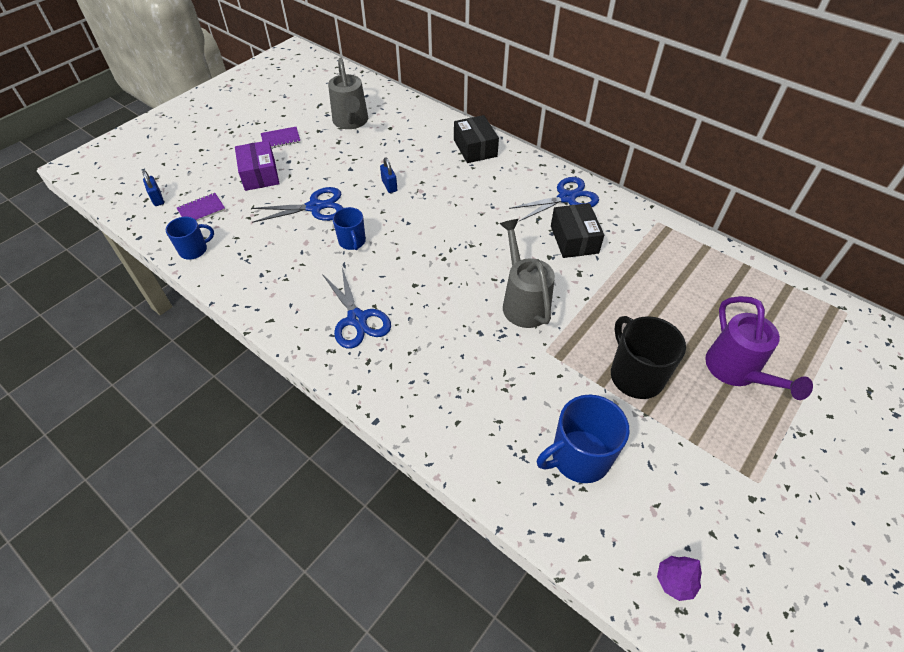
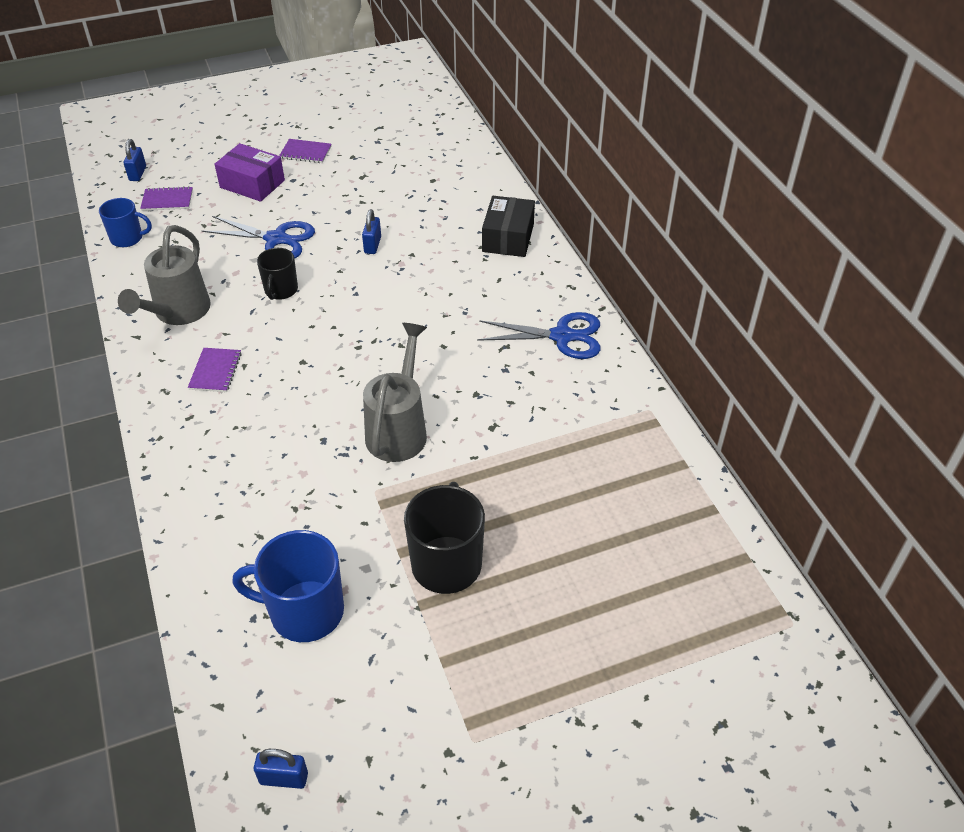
camera: 30 degrees right, 5 degrees down
purple box [235,140,280,191] -> purple box turned 75 degrees counterclockwise [215,143,285,202]
blue scissors [322,268,391,349] -> purple notebook [188,348,242,392]
grey watering can [328,58,368,129] -> grey watering can moved to [118,225,211,325]
blue mug [332,207,366,250] -> black mug [257,248,298,300]
black box [551,203,604,258] -> none
purple tree [657,556,702,601] -> blue padlock [254,749,308,789]
purple watering can [705,296,813,400] -> none

